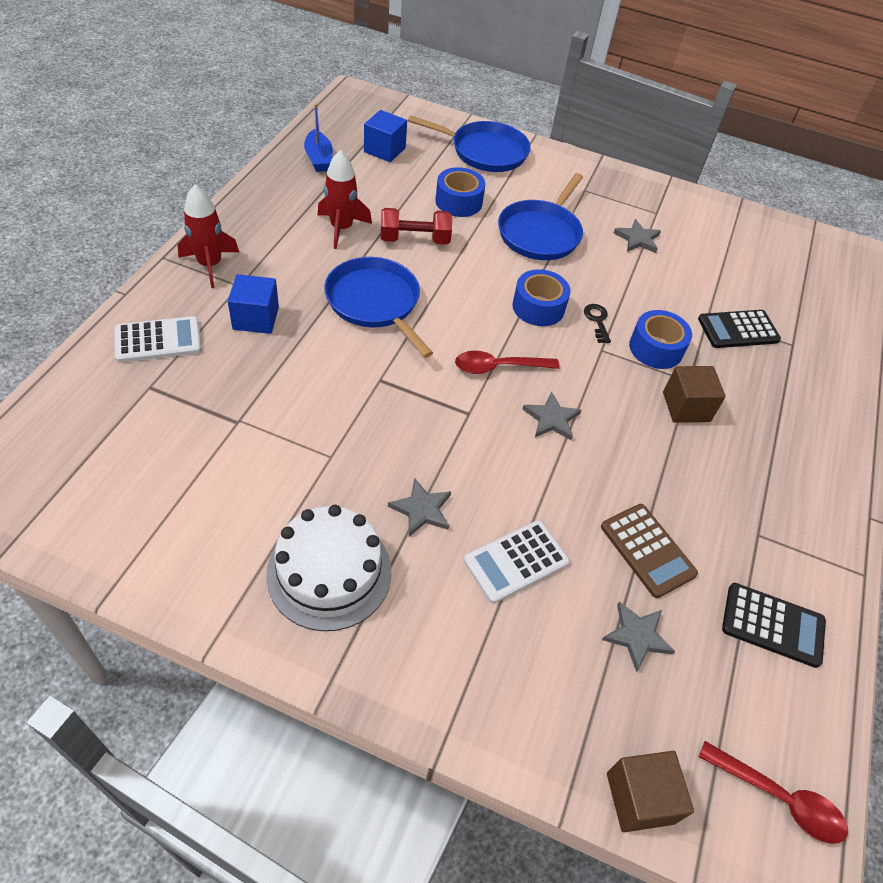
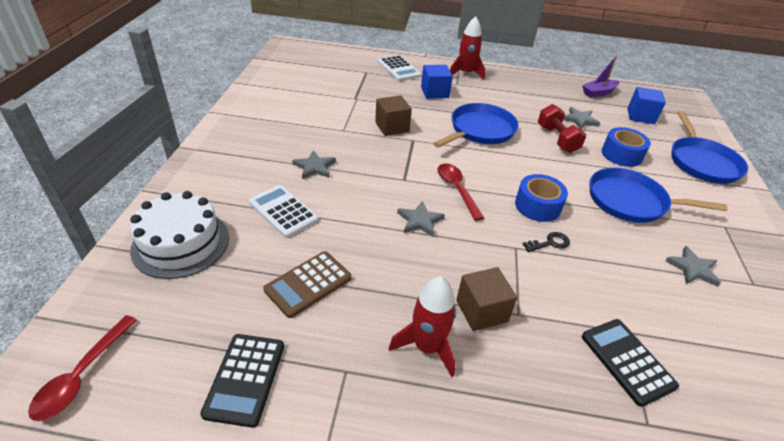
camera: 80 degrees right, 10 degrees down
white cake [266,505,392,631] -> white cake moved to [130,191,229,279]
blue boat [304,104,333,172] -> purple boat [582,55,619,98]
red rocket [317,150,372,249] -> red rocket moved to [389,276,456,377]
grey star [602,601,675,672] -> grey star moved to [563,107,600,129]
brown cube [607,751,694,832] -> brown cube moved to [375,95,412,136]
blue tape [629,310,692,369] -> none

